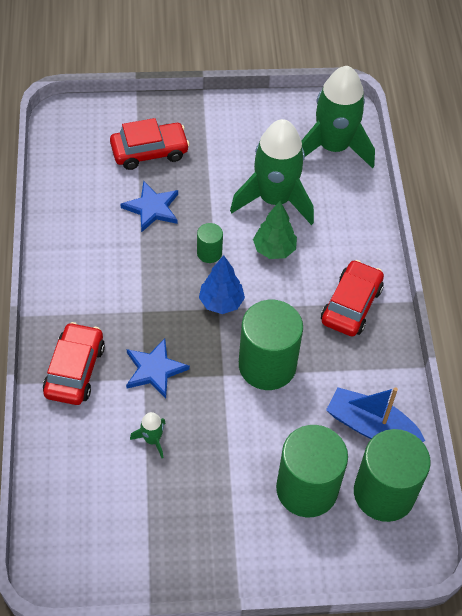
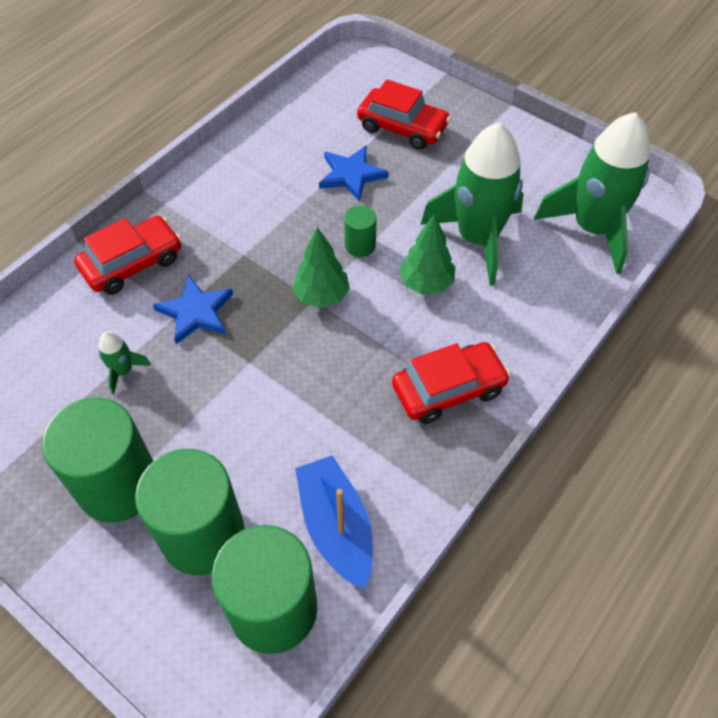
camera: 45 degrees right, 0 degrees up
blue tree [199,255,245,314] -> green tree [292,227,350,308]
green cylinder [239,300,303,390] -> green cylinder moved to [42,397,153,523]

